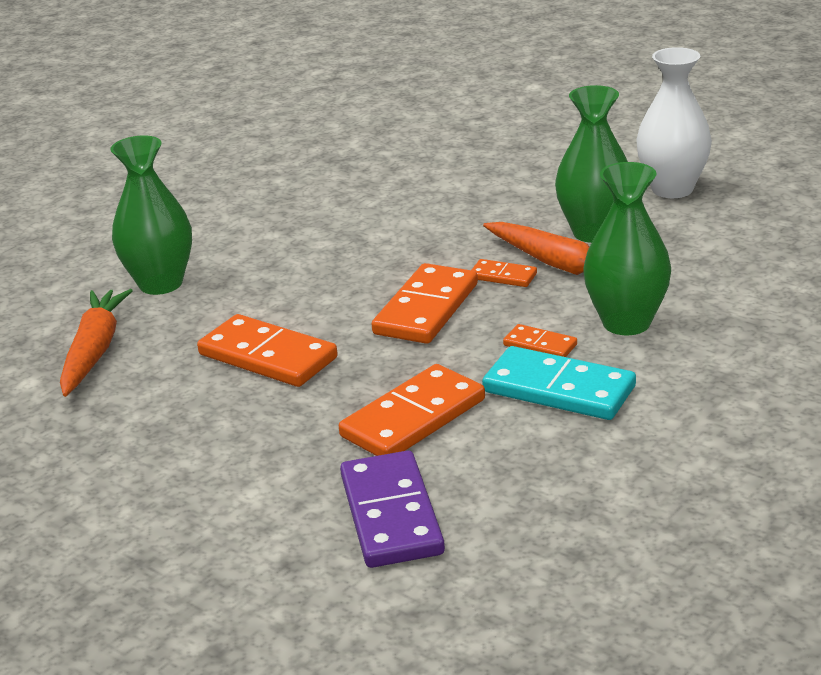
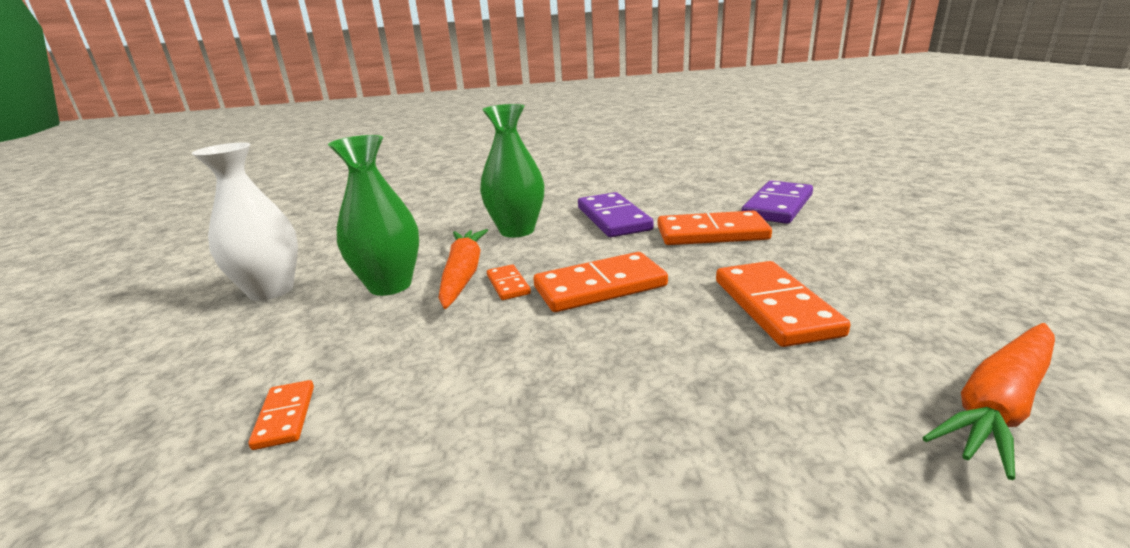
camera: 135 degrees left, 5 degrees down
green vase [110,136,192,295] -> none
turquoise domino [482,346,636,420] -> purple domino [578,192,654,237]
orange domino [503,324,577,357] -> orange domino moved to [248,380,314,450]

